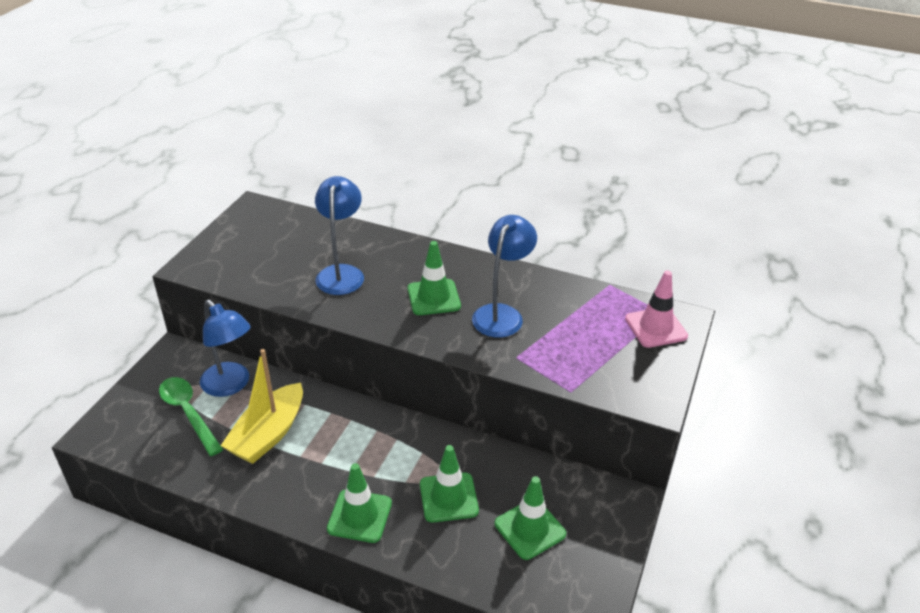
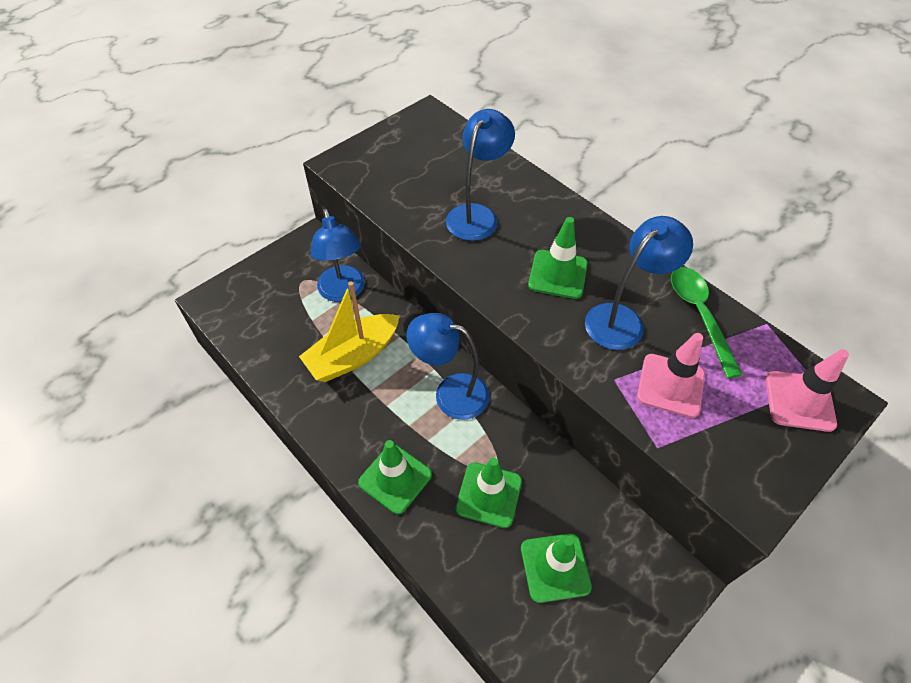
camera: 25 degrees right, 15 degrees up
green spoon [159,377,223,456] -> green spoon moved to [671,267,742,378]
none -> blue lamp [406,313,489,420]
none -> pink traffic cone [637,333,705,418]

